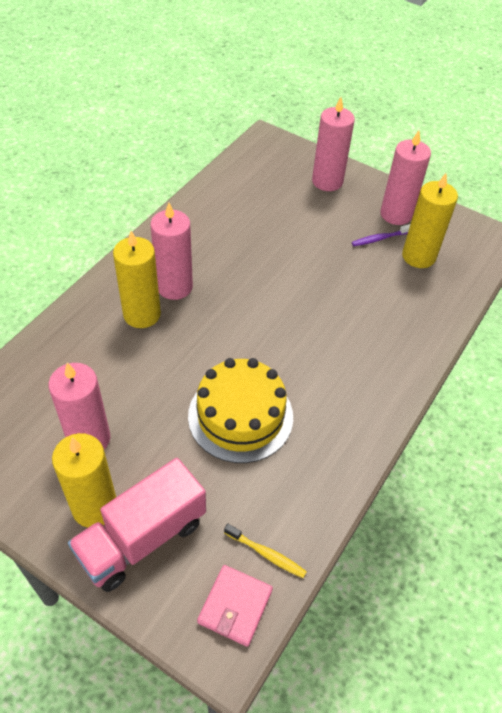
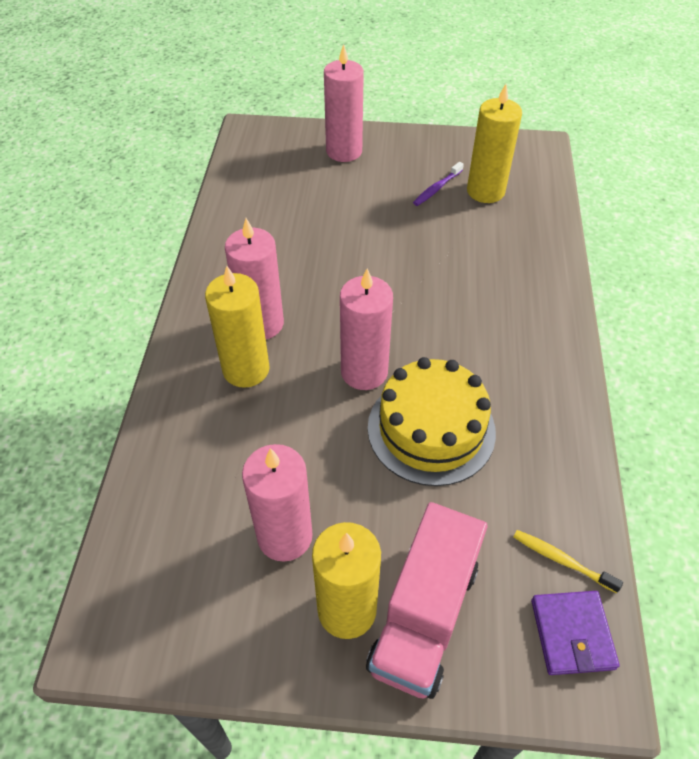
camera: 25 degrees left, 0 degrees up
pink wallet [197,565,273,647] -> purple wallet [531,591,619,675]
yellow toothbrush [224,524,307,578] -> yellow toothbrush turned 150 degrees counterclockwise [513,530,623,593]
pink candle [380,130,431,225] -> pink candle moved to [340,268,393,390]

